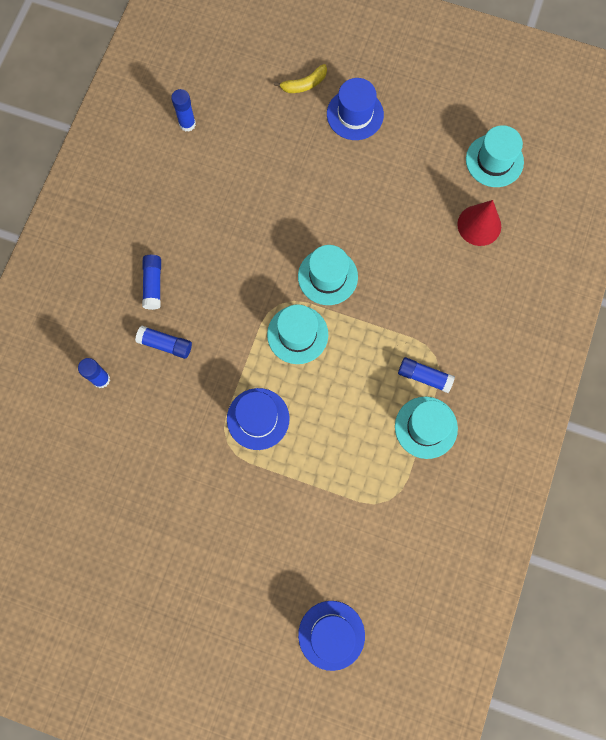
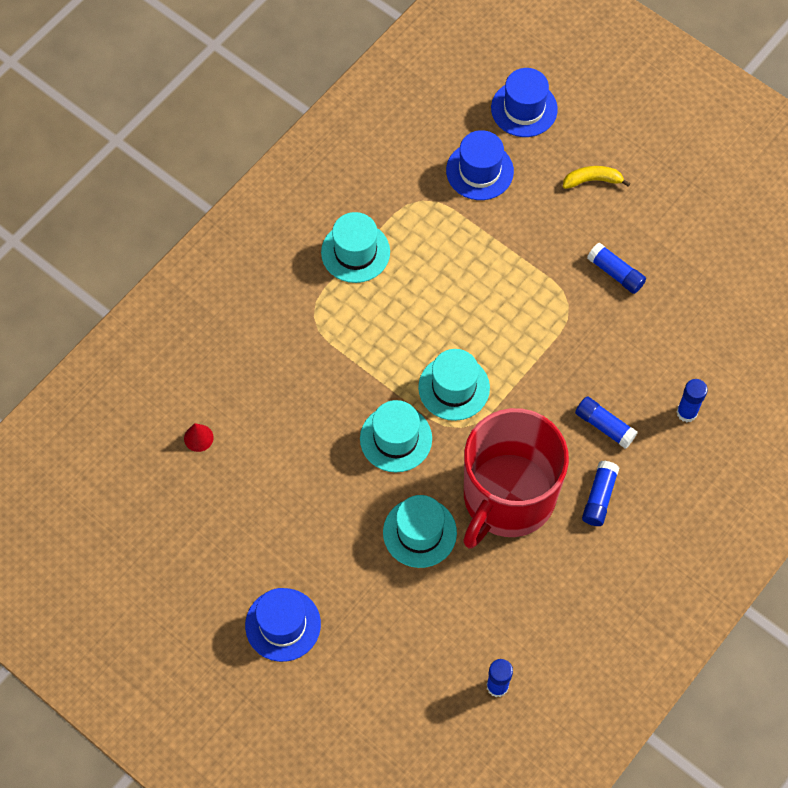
camera: 160 degrees left, 10 degrees down
blue hat [227,388,290,450] -> blue hat moved to [446,130,514,200]
yellow banana [274,64,327,93] -> yellow banana moved to [563,166,630,189]
blue glue stick [398,357,455,393] -> blue glue stick moved to [587,242,646,294]
red cone [457,200,501,246] -> red cone [184,423,214,452], size x0.55
turquoise hat [466,125,524,187] -> turquoise hat moved to [383,495,457,568]
none -> red mug [463,408,569,549]

